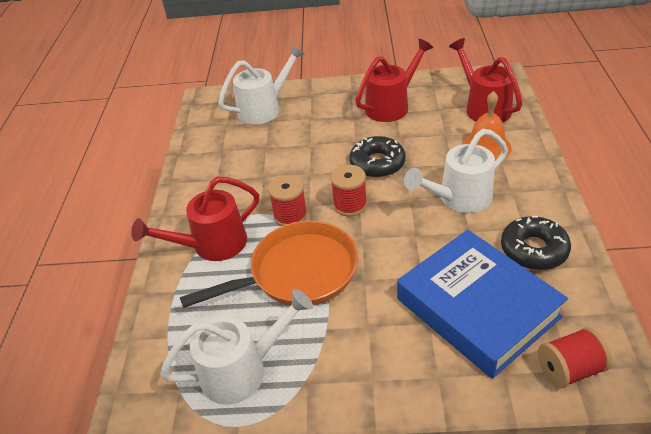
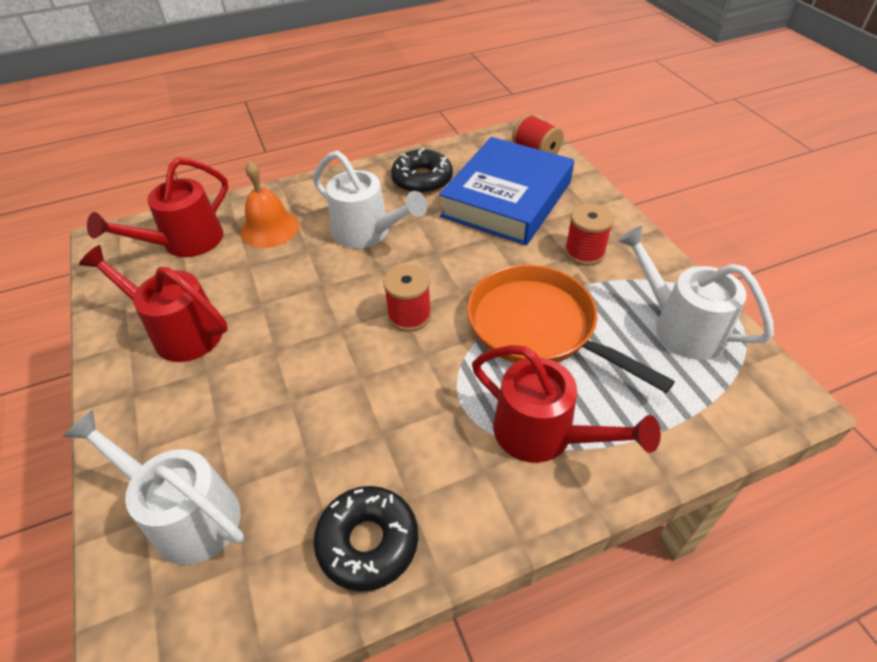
camera: 115 degrees left, 5 degrees up
red spool [268,175,307,226] -> red spool moved to [565,203,614,266]
black donut [349,136,406,178] -> black donut moved to [313,486,418,591]

